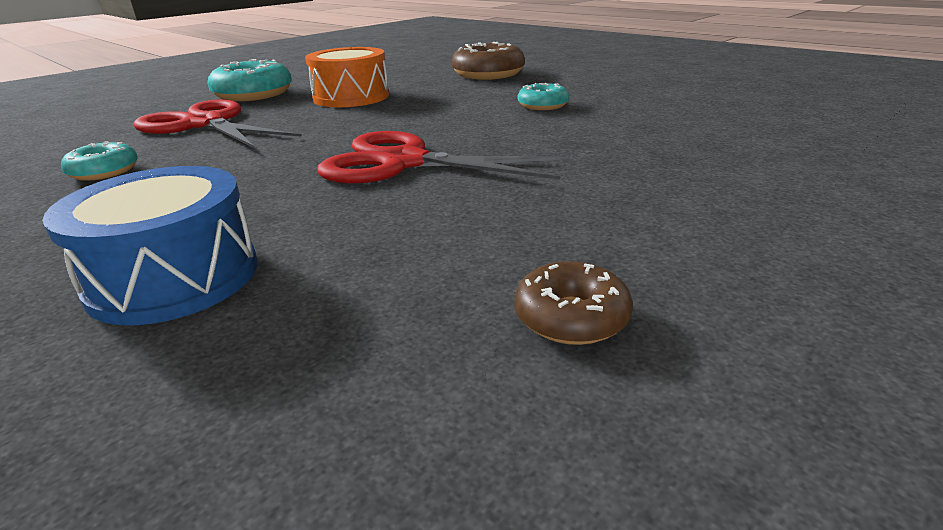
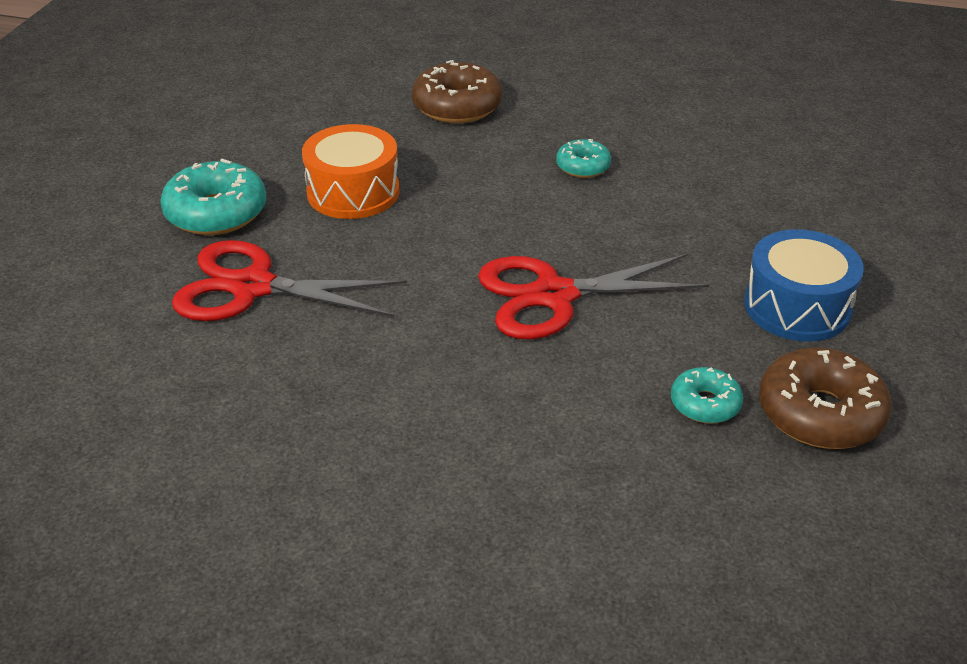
camera: 30 degrees left, 10 degrees up
blue drum [42,166,258,325] -> blue drum moved to [744,229,864,341]
turquoise donut [61,142,138,181] -> turquoise donut moved to [671,367,743,424]
brown donut [515,261,633,345] -> brown donut [759,348,892,449], size x1.77

